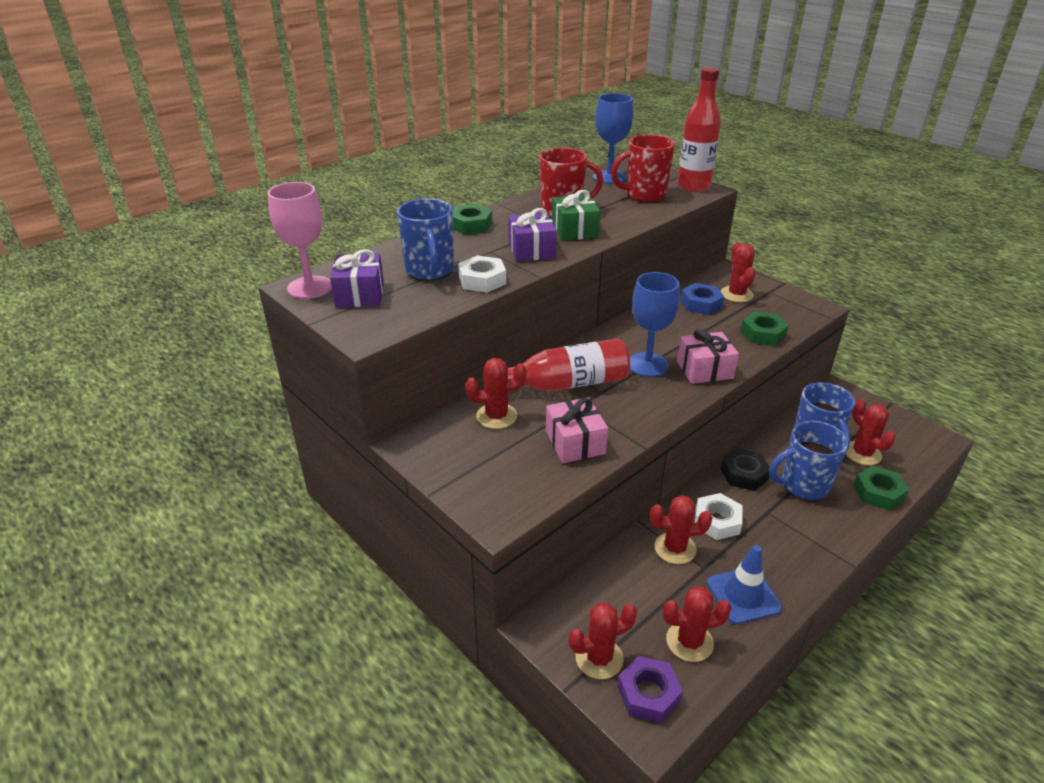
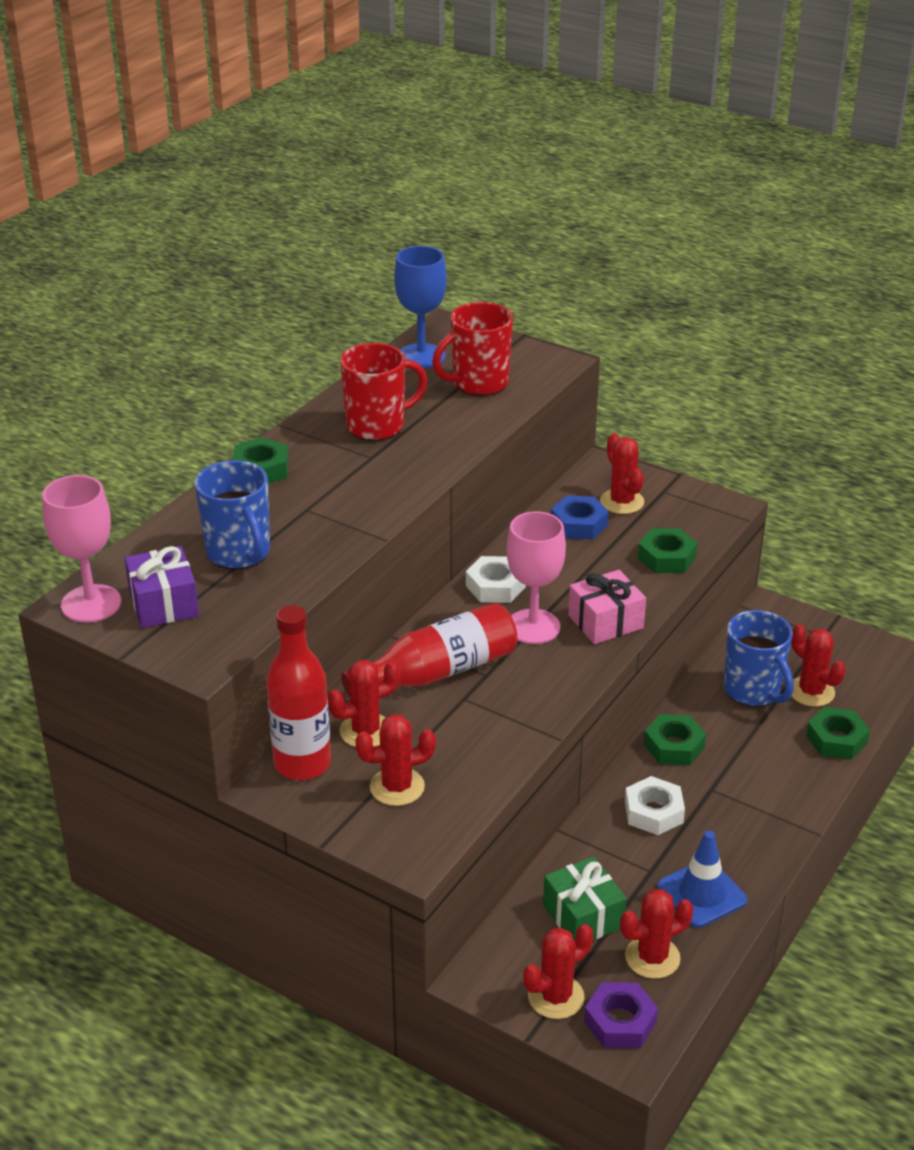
camera: 15 degrees left, 0 degrees up
white nut [458,255,506,293] -> white nut moved to [466,556,526,603]
purple gift [508,208,557,261] -> none
pink gift [546,397,608,463] -> none
green gift [552,190,600,241] -> green gift moved to [543,856,627,941]
blue goblet [630,272,680,377] -> pink goblet [507,511,566,644]
red cactus [650,495,713,564] -> red cactus moved to [355,714,436,806]
red bottle [677,67,721,192] -> red bottle moved to [266,605,331,780]
black nut [721,448,770,491] -> green nut [644,714,706,765]
blue mug [769,421,849,501] -> none

